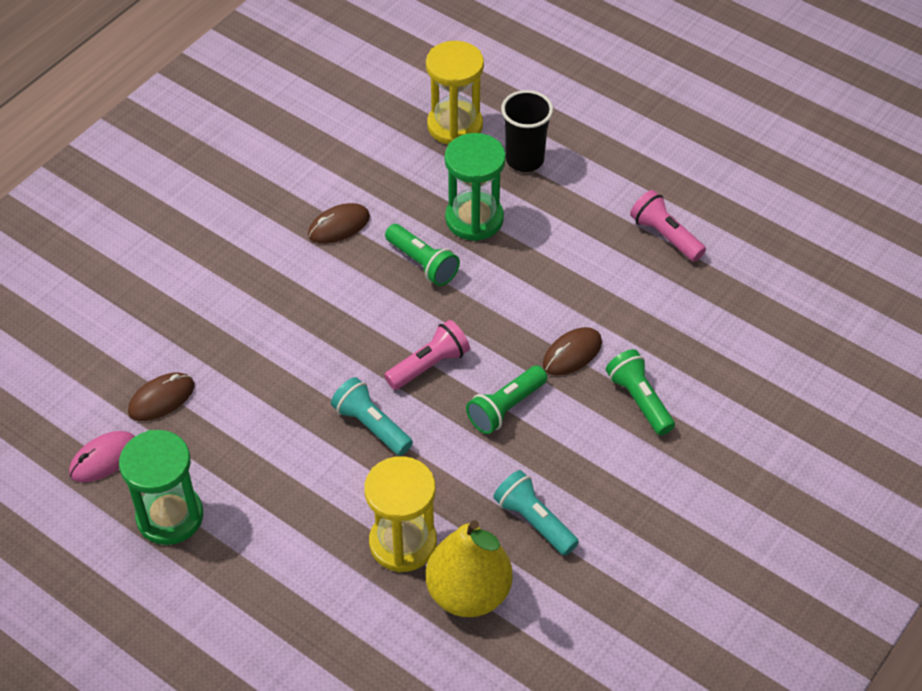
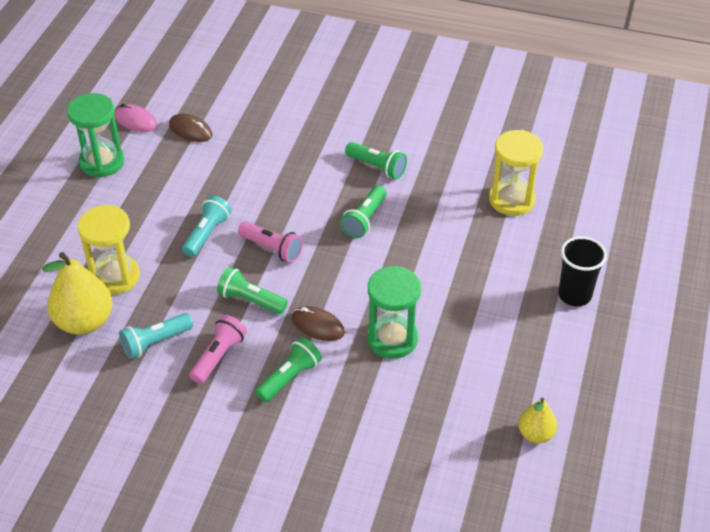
camera: 70 degrees right, 5 degrees down
brown mouse [308,203,370,244] -> green flashlight [345,142,407,179]
green hourglass [445,133,506,241] -> green hourglass moved to [367,266,421,359]
turquoise flashlight [493,470,579,556] -> turquoise flashlight turned 150 degrees counterclockwise [119,313,193,359]
black cup [501,90,553,172] -> black cup moved to [558,236,607,306]
pink flashlight [630,190,706,262] -> pink flashlight moved to [189,315,247,384]
none -> yellow pear [518,398,557,443]

